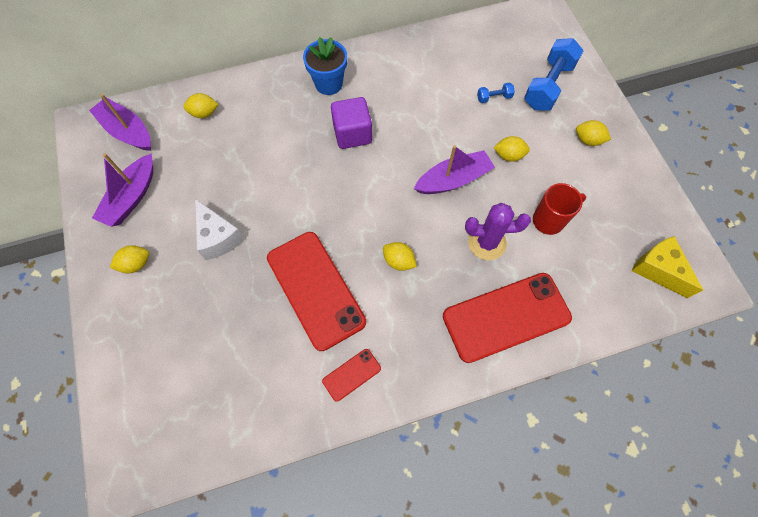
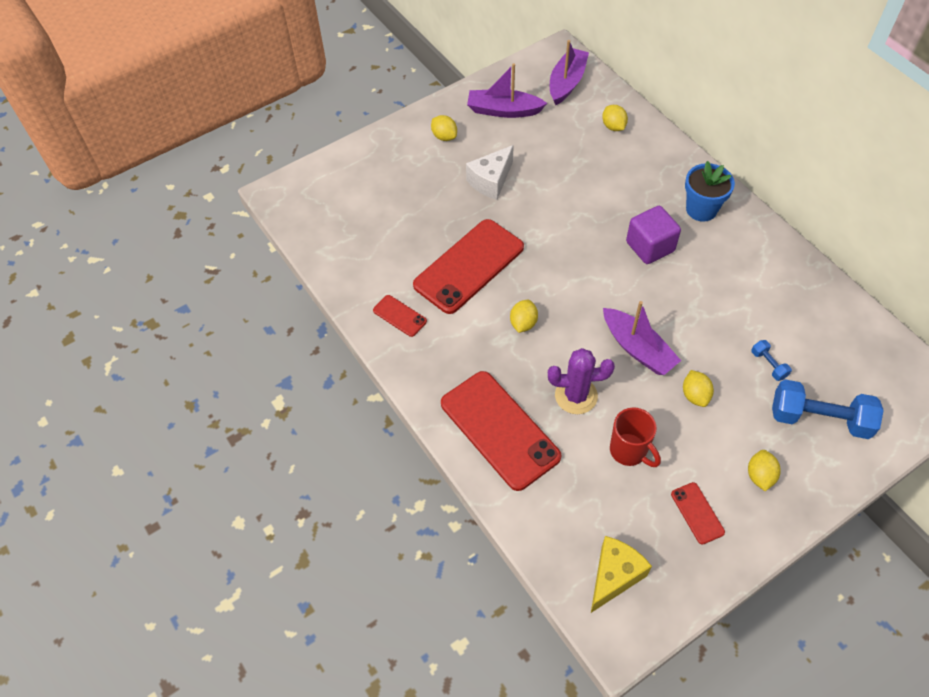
camera: 75 degrees right, 10 degrees down
purple cactus [465,203,531,260] -> purple cactus turned 75 degrees counterclockwise [548,348,615,414]
none -> red phone [671,482,725,544]

